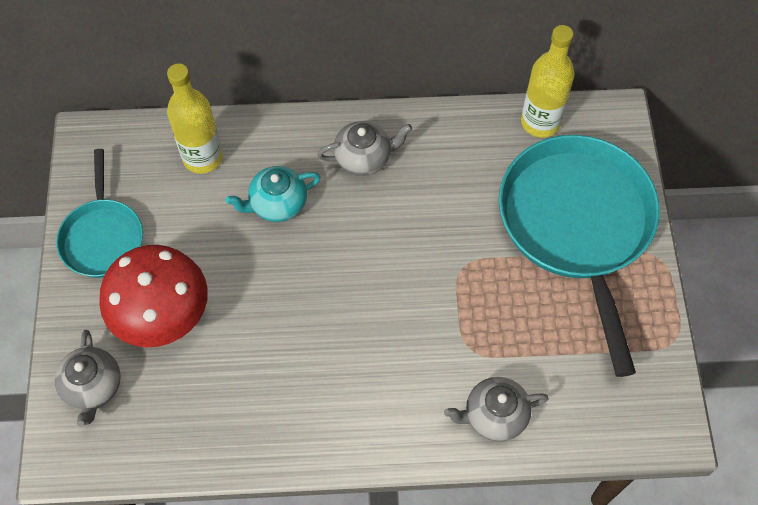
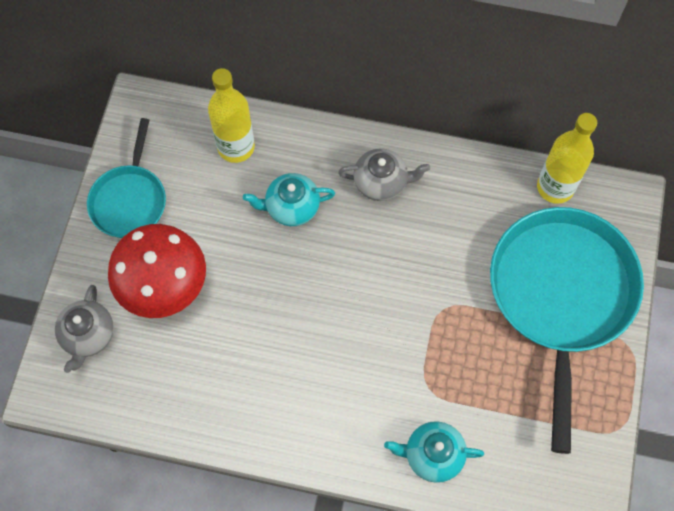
camera: 15 degrees right, 5 degrees up
grey teapot [444,377,549,442] -> turquoise teapot [384,421,484,483]

